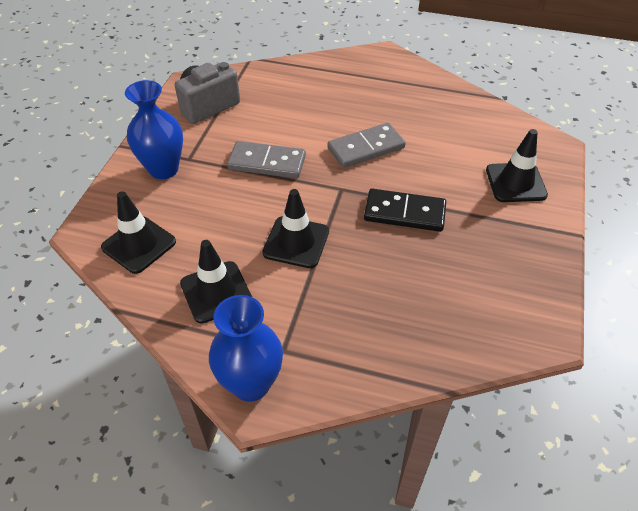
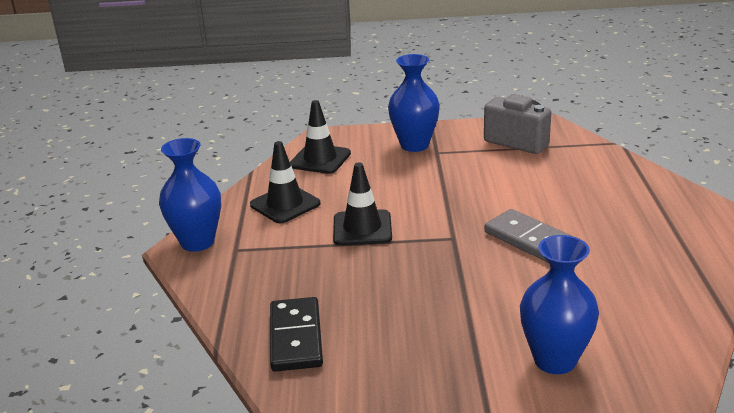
camera: 75 degrees right, 20 degrees down
grey domino [227,141,306,178] -> none
black domino [364,189,446,232] -> black domino moved to [270,297,323,372]
black traffic cone [486,129,548,202] -> blue vase [520,235,599,374]

